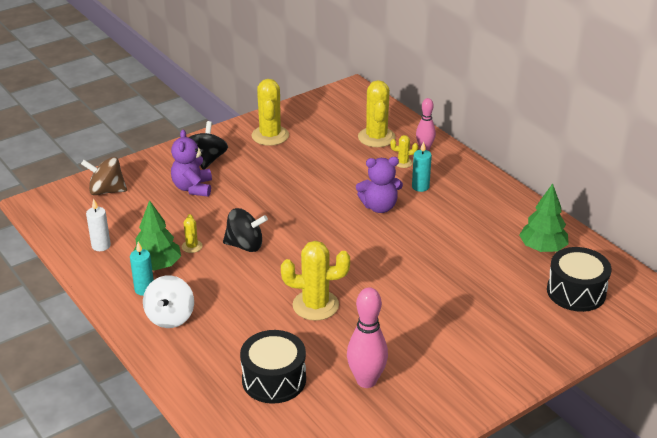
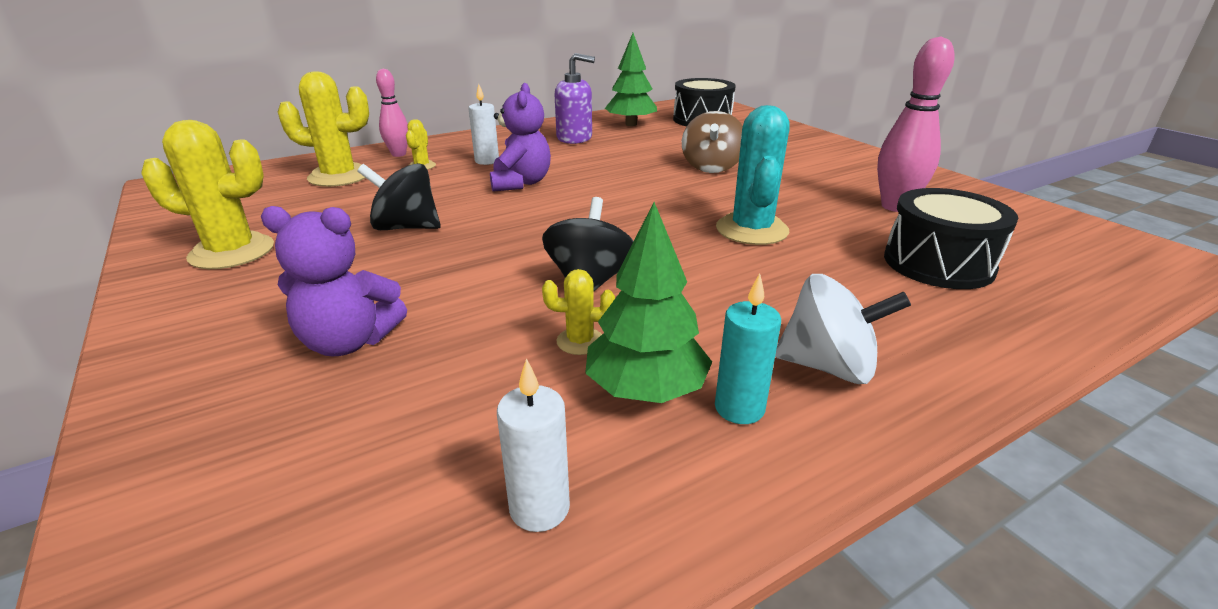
camera: 85 degrees left, 5 degrees down
brown spinning top [81,157,127,195] -> brown spinning top moved to [682,111,743,173]
black spinning top [188,121,228,170] -> black spinning top moved to [357,163,441,230]
yellow cactus [281,241,350,321] -> turquoise cactus [716,105,790,245]
turquoise candle [412,141,432,192] -> white candle [468,84,499,165]
none -> purple soap dispenser [555,53,595,144]

